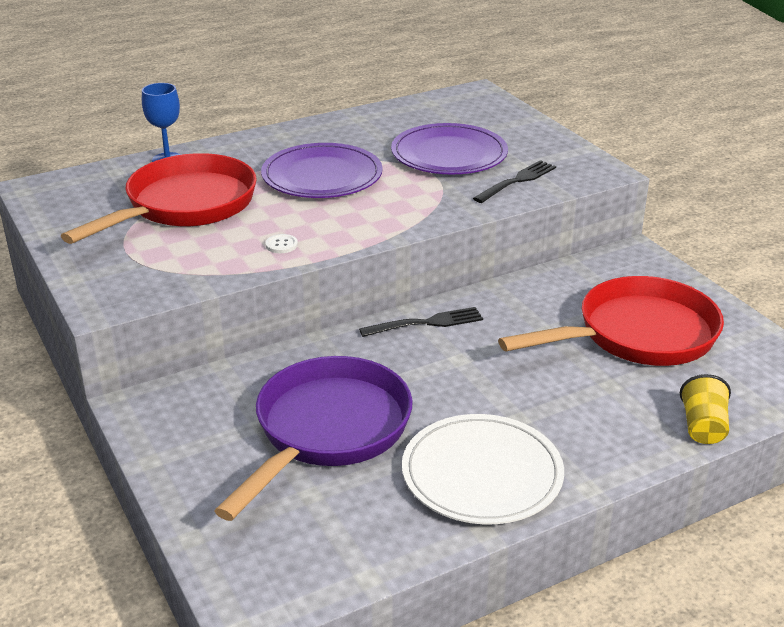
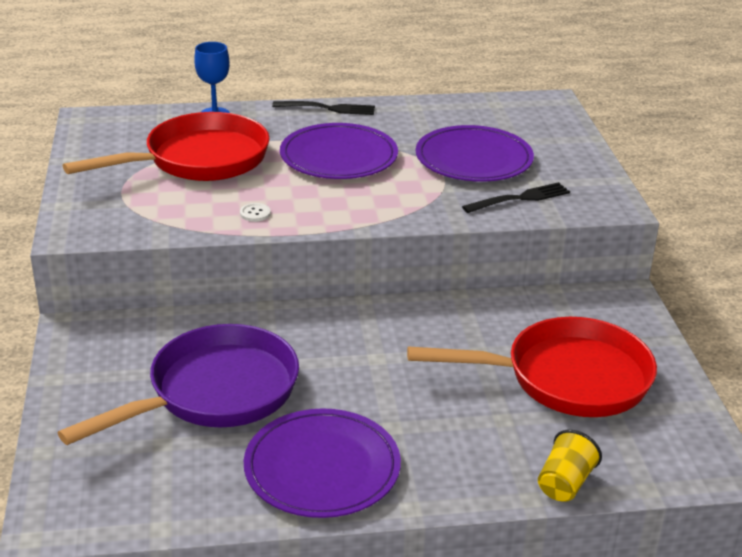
camera: 20 degrees right, 0 degrees up
black fork [359,307,483,337] -> black fork moved to [272,101,375,115]
white plate [402,414,564,524] -> purple plate [244,408,401,518]

